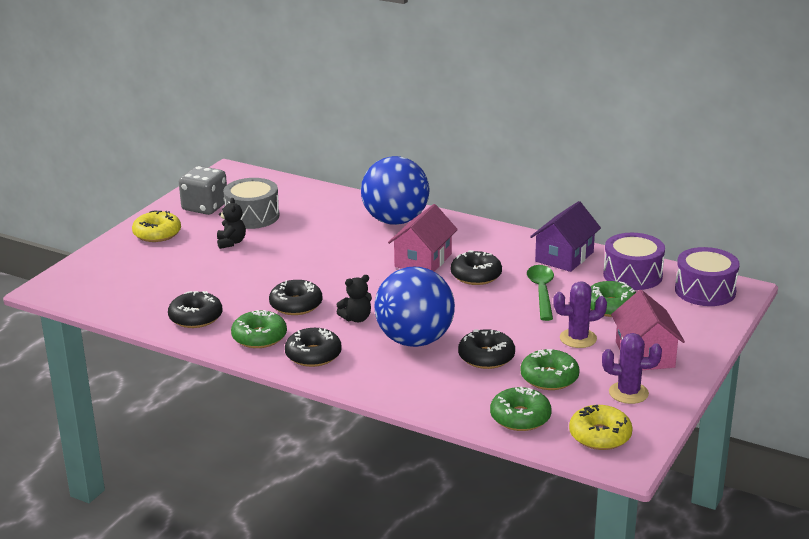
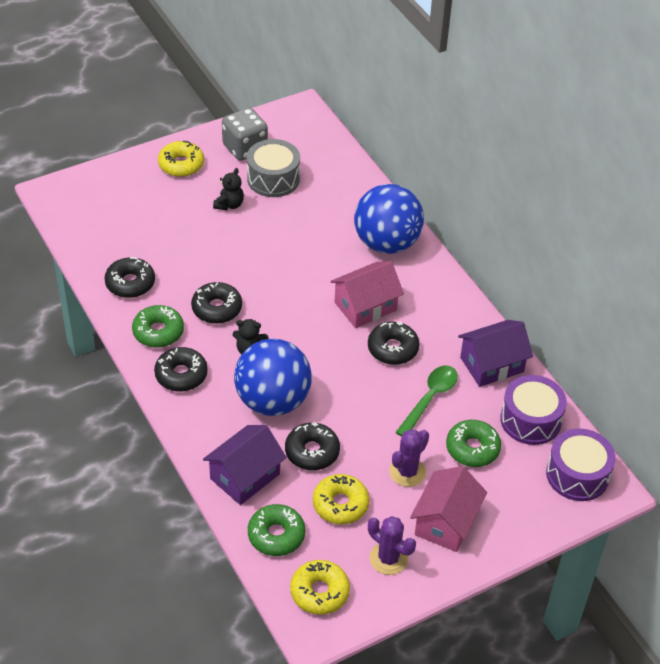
camera: 30 degrees right, 20 degrees up
green donut [521,349,580,390] -> yellow donut [313,474,370,524]
purple cactus [553,281,607,348] -> purple cactus turned 75 degrees counterclockwise [389,429,429,487]
none -> purple house [203,425,287,505]

